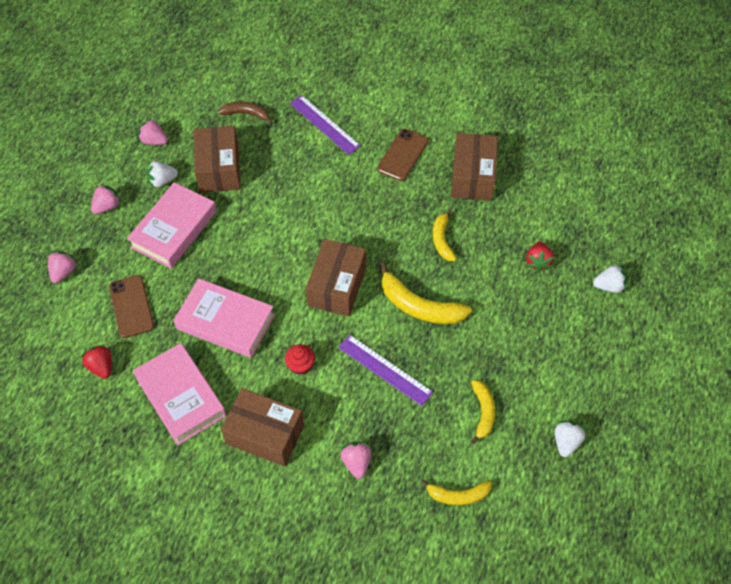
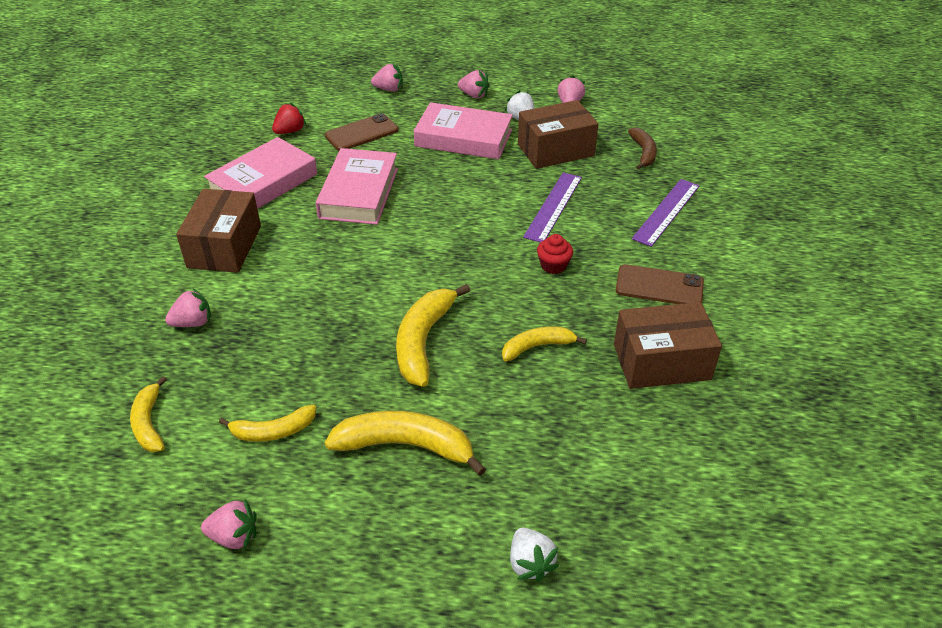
camera: 75 degrees right, 15 degrees down
red cupcake [285,344,315,375] -> red cupcake moved to [537,234,573,274]
brown box [306,239,366,316] -> none
purple ruler [338,335,433,406] -> purple ruler moved to [523,172,582,243]
red strawberry [526,242,554,272] -> none
white strawberry [555,421,586,457] -> pink strawberry [201,499,257,550]
none -> yellow banana [325,411,486,476]

